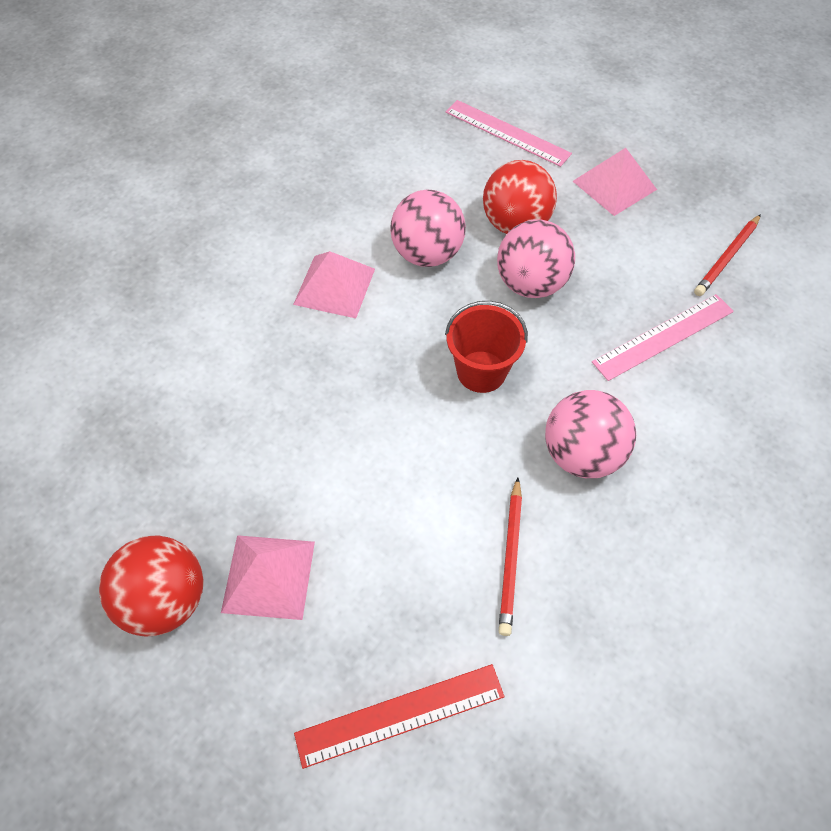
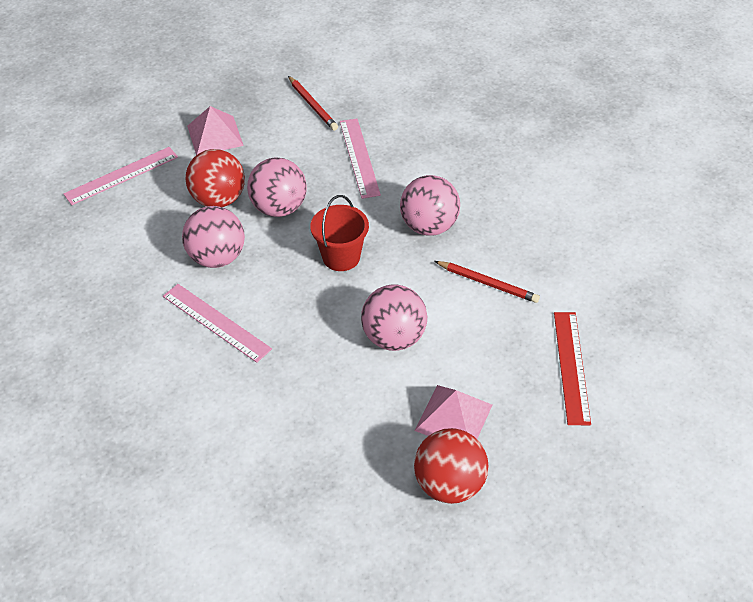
camera: 70 degrees left, 10 degrees down
pink pyramid [293,251,375,318] -> pink ruler [163,284,272,363]
none -> pink ball [361,284,427,351]

